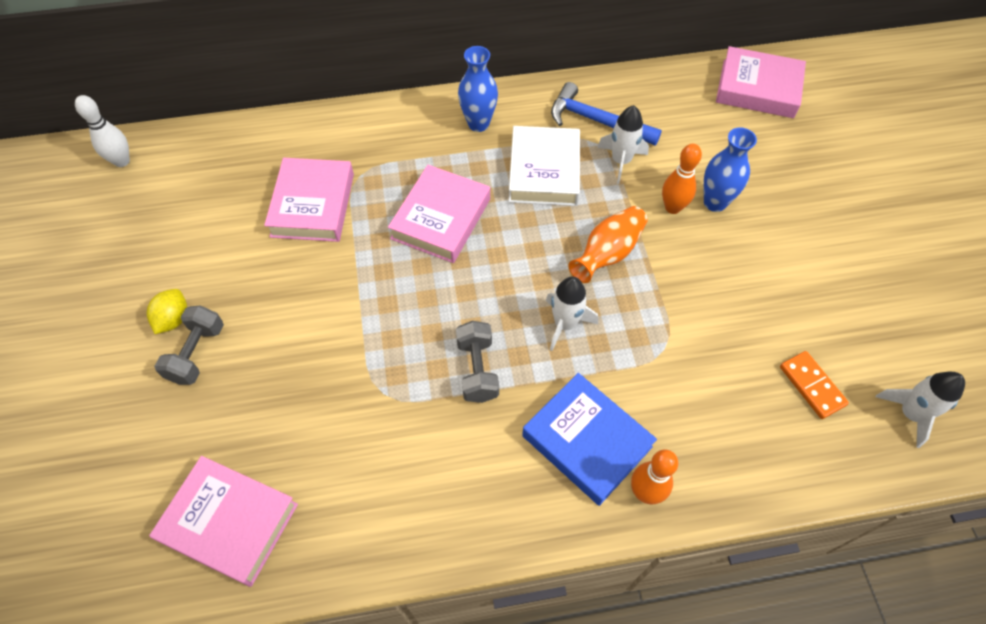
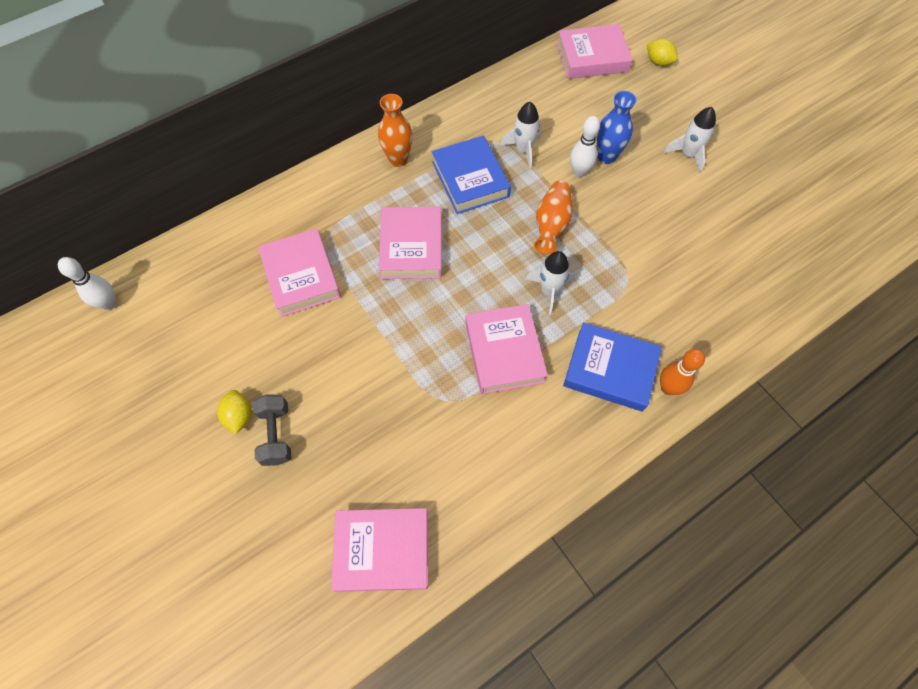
camera: 25 degrees left, 5 degrees up
grey dumbbell [456,321,499,403] -> pink book [465,304,548,394]
blue vase [458,46,498,132] -> orange vase [378,94,413,167]
white book [509,126,580,206] -> blue book [432,136,511,214]
blue hammer [551,82,662,145] -> none
orange bowling pin [662,144,702,214] -> white bowling pin [570,116,600,177]
orange domino [780,351,849,419] -> none
white rocket [876,372,965,448] -> white rocket moved to [664,107,716,173]
none -> yellow lemon [647,38,678,66]

